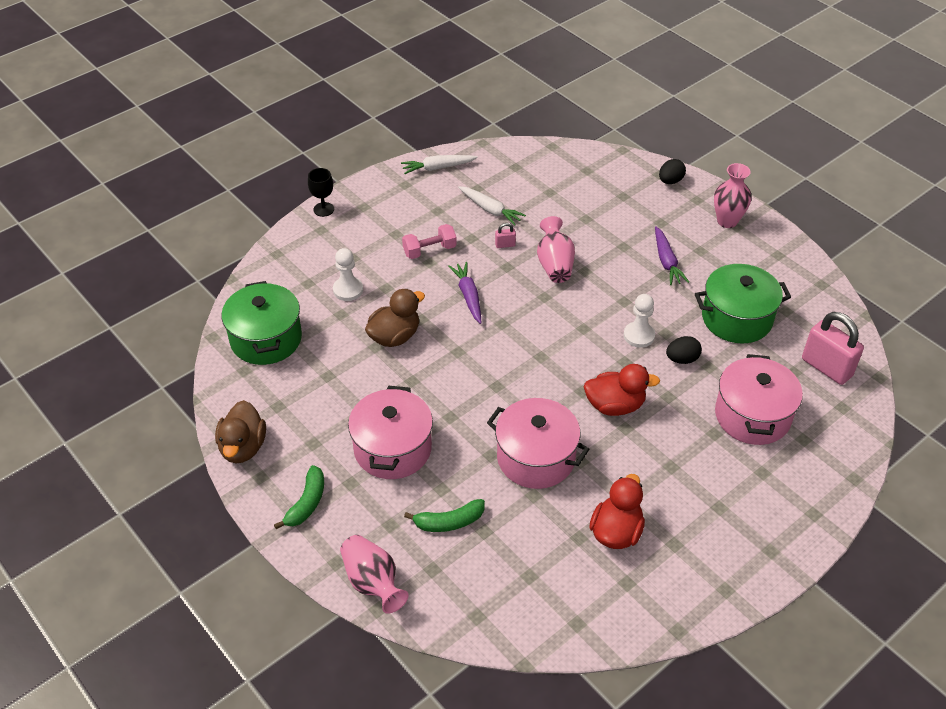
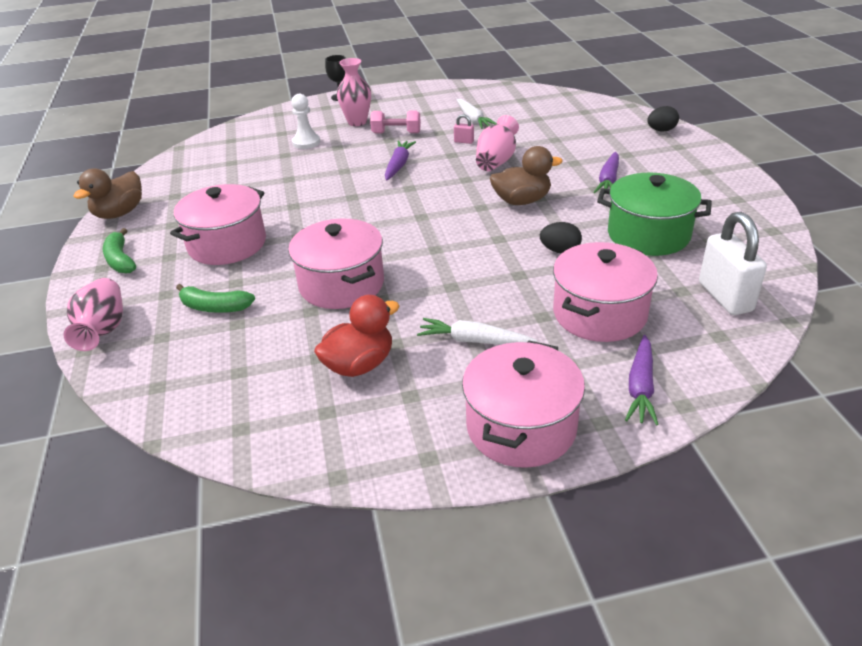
camera: 30 degrees right, 10 degrees down
green pot [222,281,302,365] -> none
green banana [274,465,324,529] -> green banana turned 105 degrees clockwise [103,228,136,273]
brown duck [365,289,425,347] -> brown duck moved to [490,146,563,205]
white carrot [401,155,478,174] -> white carrot moved to [417,318,537,345]
red duck [584,364,660,416] -> none
white pawn [624,294,655,348] -> none
pink vase [714,163,752,228] -> pink vase moved to [337,58,371,126]
pink padlock [802,312,864,385] -> white padlock [699,212,767,315]
none -> pink pot [462,341,585,468]
none -> purple carrot [625,335,659,425]

